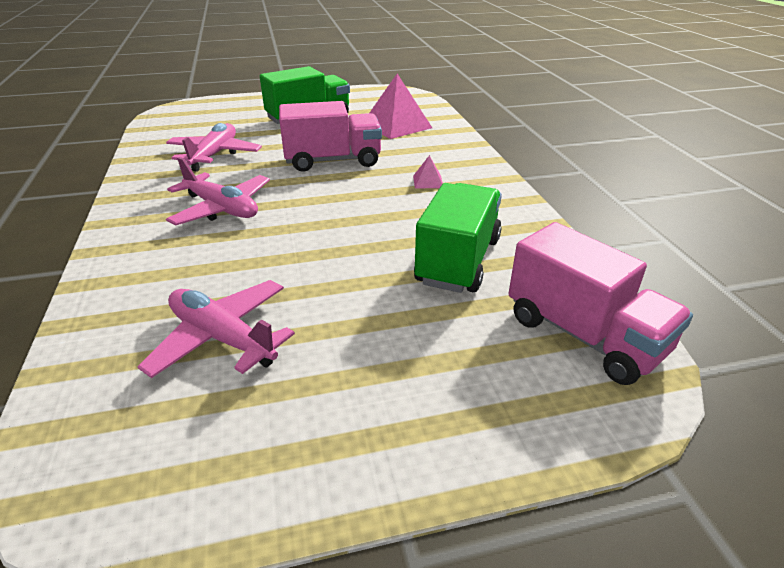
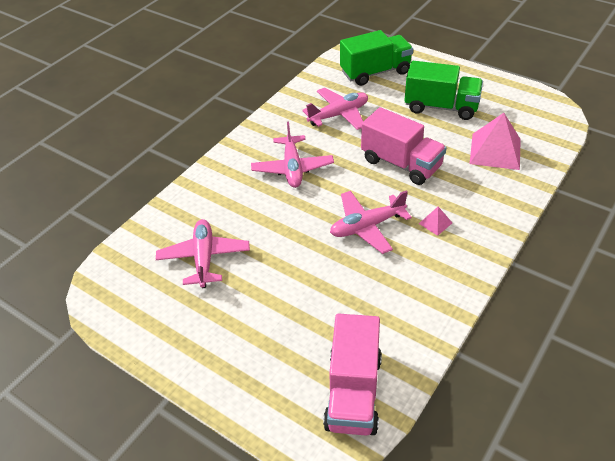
camera: 50 degrees right, 10 degrees up
green truck [414,183,502,293] -> green truck moved to [340,30,413,86]
none -> pink plane [330,190,412,254]

